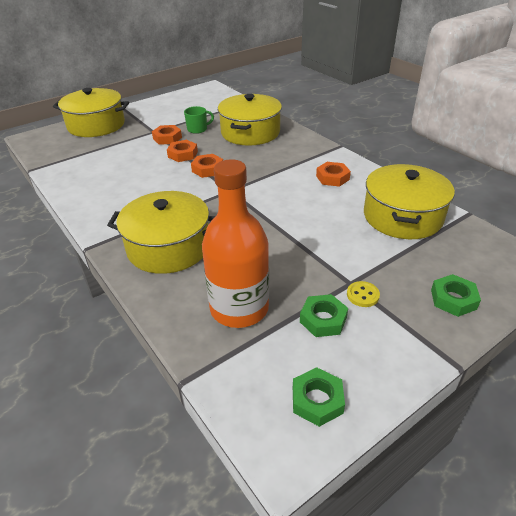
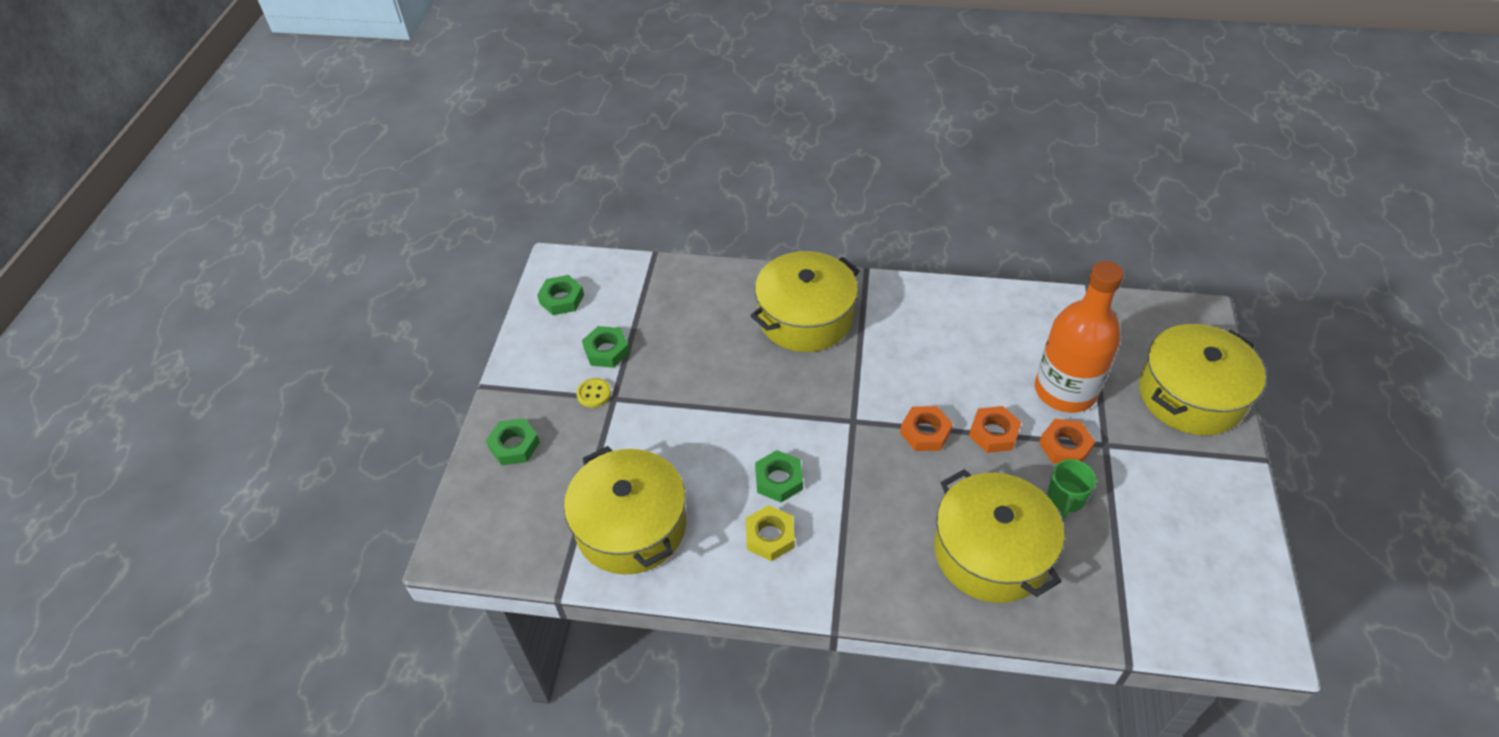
camera: 135 degrees right, 10 degrees up
orange bottle [202,159,269,328] -> orange bottle moved to [1035,261,1124,413]
orange nut [316,162,351,187] -> yellow nut [746,505,795,561]
none -> green nut [755,450,803,502]

